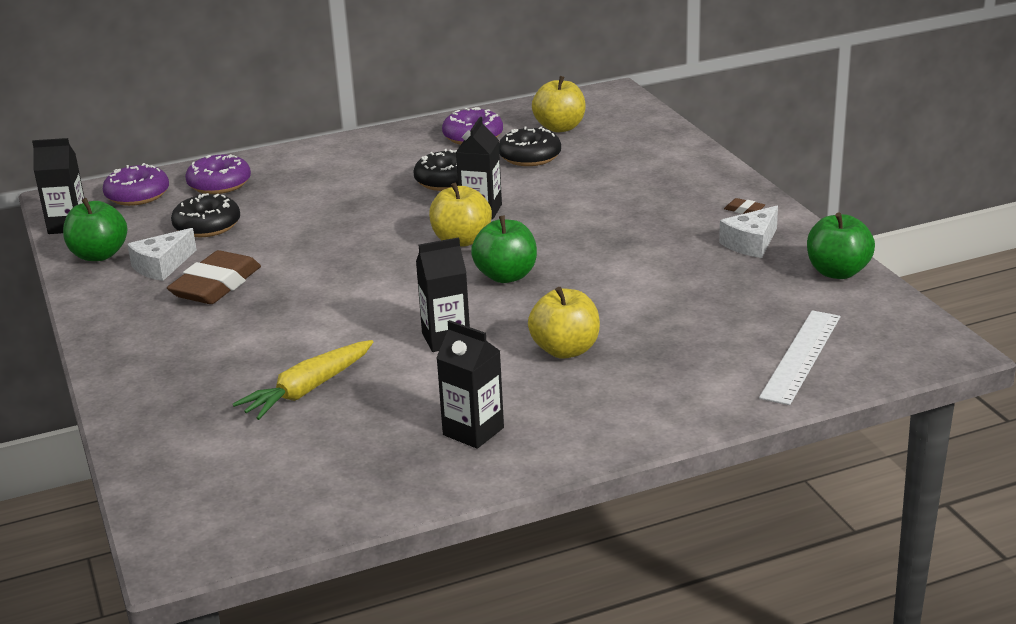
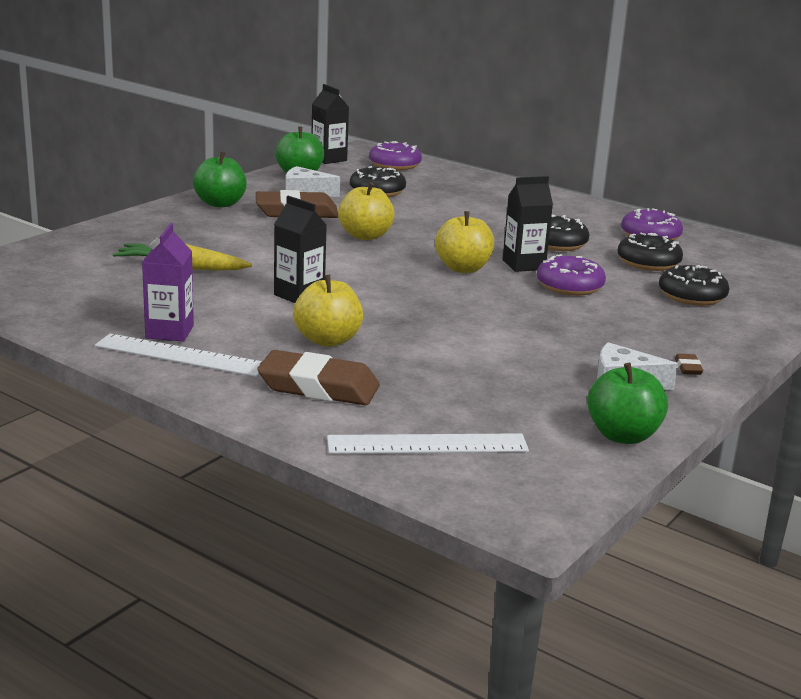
camera: 55 degrees right, 5 degrees down
purple donut [185,154,251,194] -> purple donut moved to [537,254,606,296]
black carton [436,320,504,449] -> purple carton [142,223,194,341]
green apple [471,215,537,283] -> green apple moved to [193,152,247,208]
yellow apple [532,76,585,132] -> yellow apple moved to [338,182,395,240]
none -> white ruler [95,334,263,377]
none -> brown eraser [257,350,380,405]
none -> black donut [659,265,729,306]

